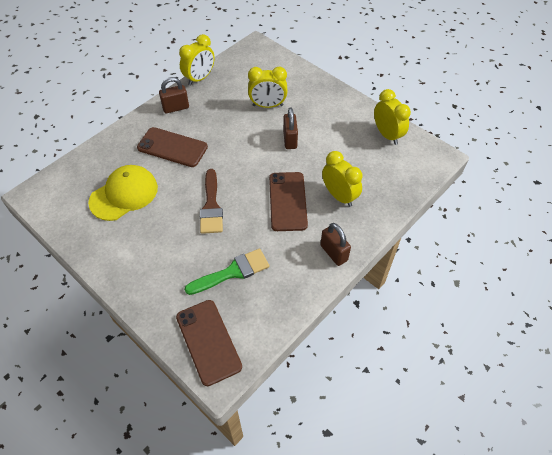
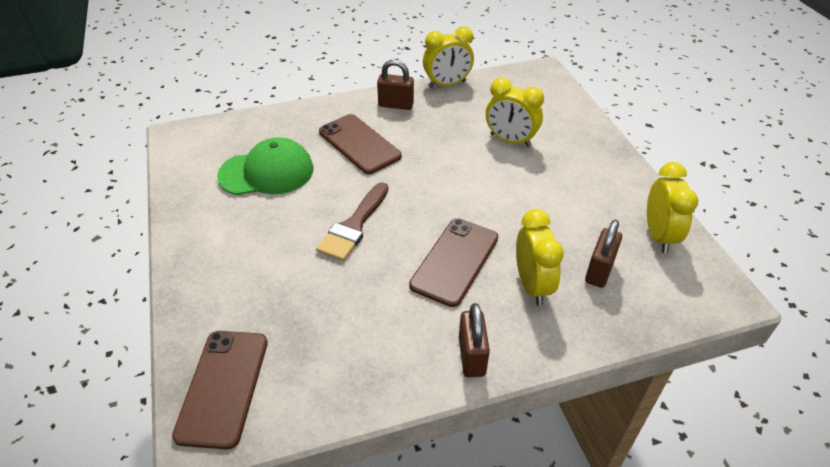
camera: 30 degrees right, 10 degrees down
yellow cap [88,165,158,221] -> green cap [217,137,314,195]
green brush [184,248,270,295] -> none
brown padlock [283,107,298,149] -> brown padlock moved to [585,220,622,288]

